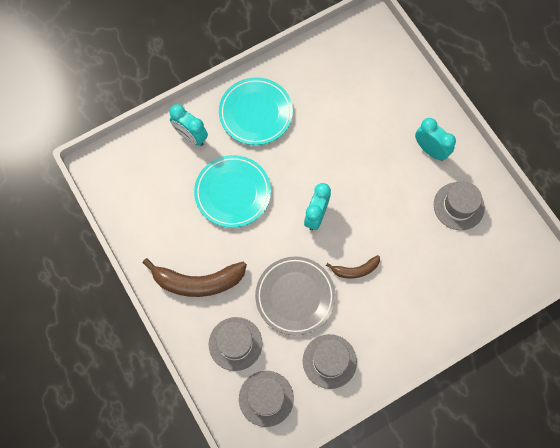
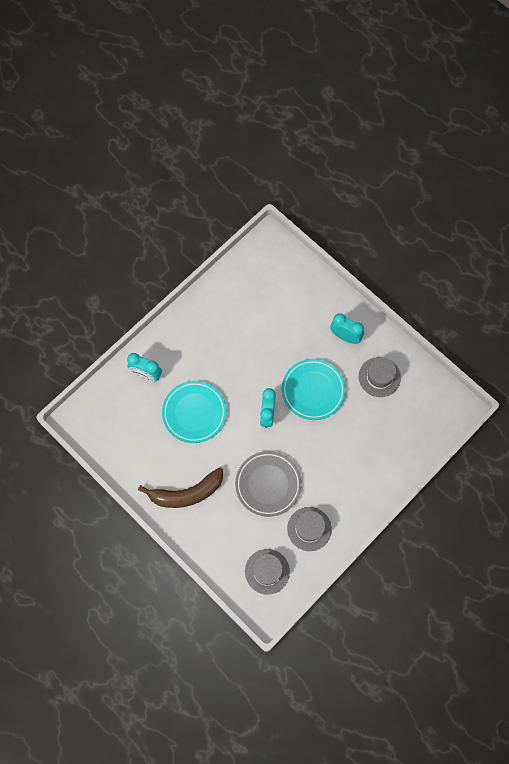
camera: 15 degrees left, 0 degrees up
grey hat [209,317,263,371] -> none
turquoise plate [219,77,293,145] -> turquoise plate moved to [282,359,346,420]
brown banana [326,255,380,279] -> none

